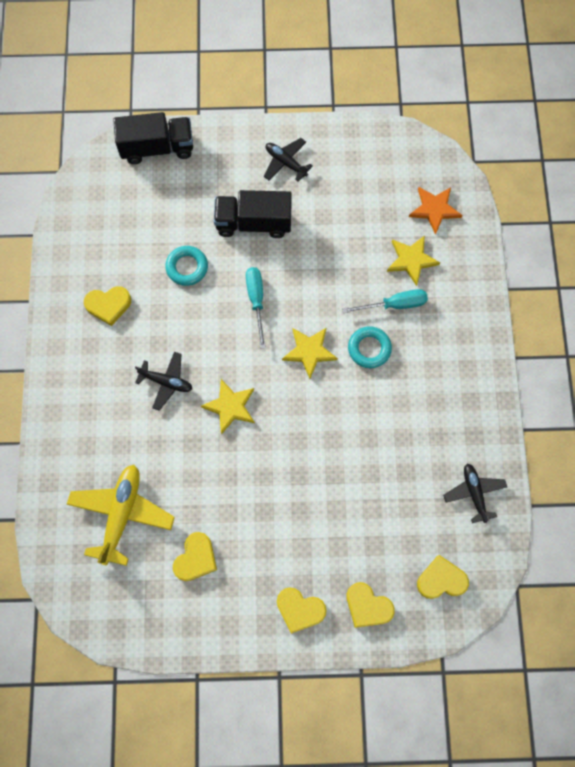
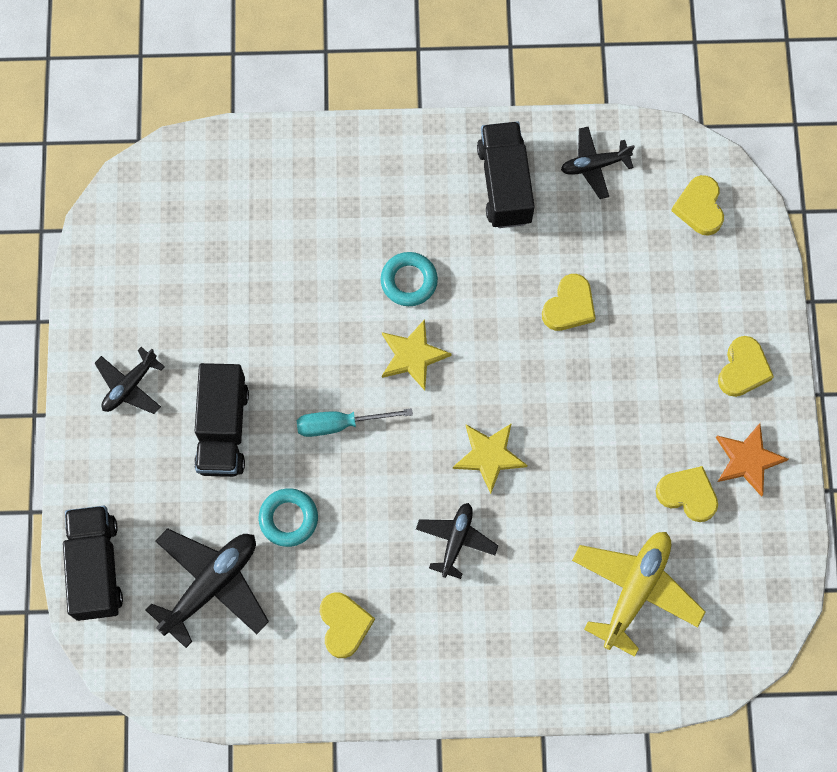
camera: 90 degrees left, 0 degrees up
yellow plane [67,465,175,566] -> yellow plane turned 105 degrees clockwise [572,532,706,657]
turquoise screwdriver [342,289,428,313] -> none
yellow heart [347,582,395,628] -> yellow heart moved to [542,274,596,331]
yellow star [387,235,440,286] -> none
orange star [409,187,462,235] -> orange star moved to [716,423,788,497]
none -> black plane [146,528,269,648]
none -> black truck [477,121,535,228]

